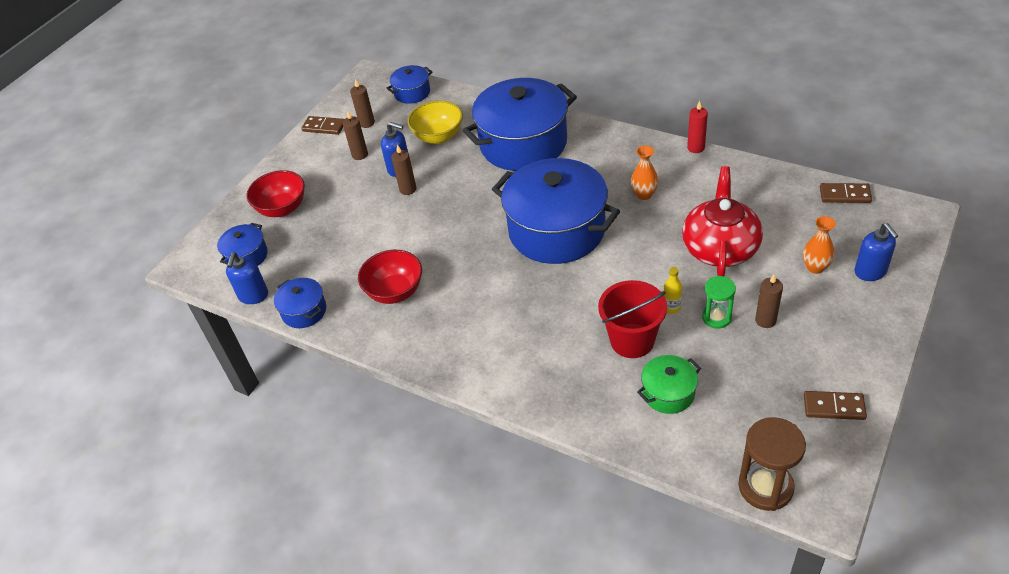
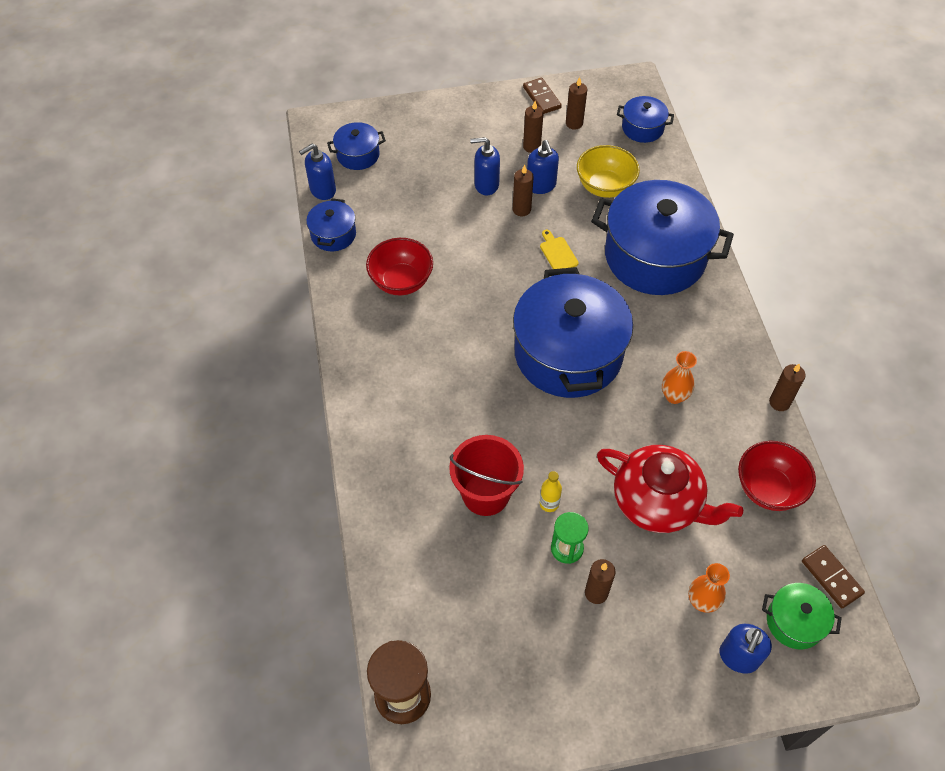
camera: 45 degrees right, 10 degrees up
red bowl [246,170,305,217] -> red bowl moved to [738,441,816,511]
green pot [637,355,701,414] -> green pot moved to [762,583,842,650]
red teapot [682,166,763,276] -> red teapot turned 60 degrees clockwise [597,445,743,533]
red candle [687,101,708,153] -> brown candle [769,363,805,411]
brown domino [804,391,867,420] -> none
none -> blue soap dispenser [470,137,500,195]
none -> yellow cutting board [540,230,579,269]

